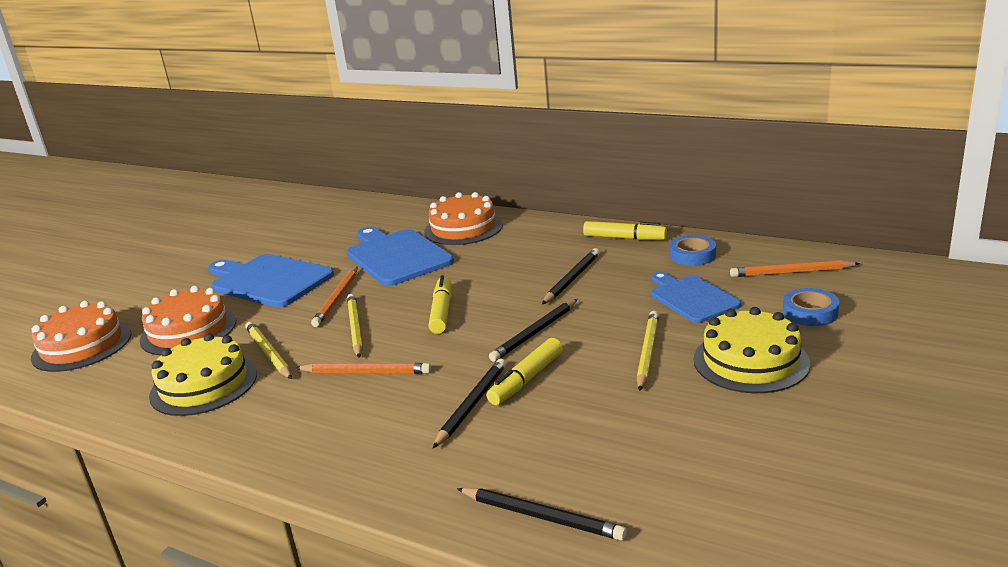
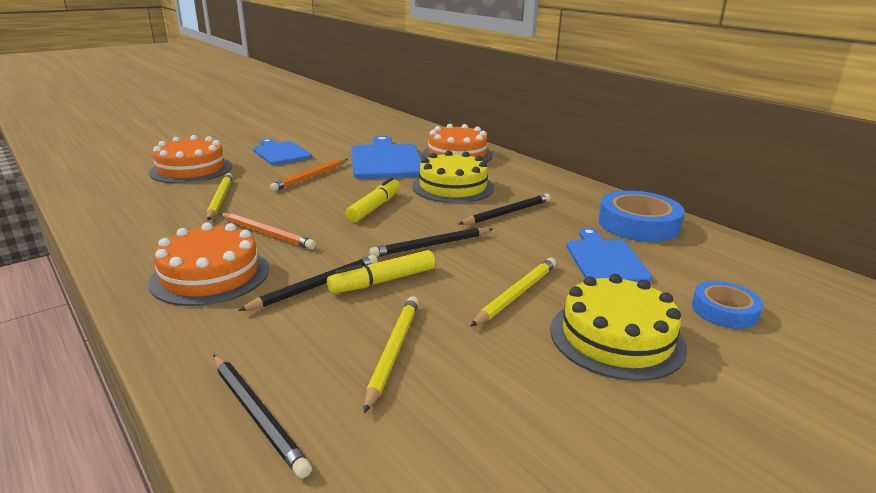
camera: 20 degrees right, 0 degrees up
orange cake [31,301,131,372] -> orange cake moved to [149,223,269,306]
yellow cake [149,333,257,416] -> yellow cake moved to [413,150,494,203]
blue cutting board [208,254,334,308] -> blue cutting board [253,139,312,165], size x0.65
yellow pencil [347,294,363,358] -> yellow pencil moved to [364,296,419,413]
yellow marker [583,221,667,240] -> none
blue tape [670,235,716,266] -> blue tape [599,191,684,242], size x1.66
orange pencil [730,260,860,277] -> none

